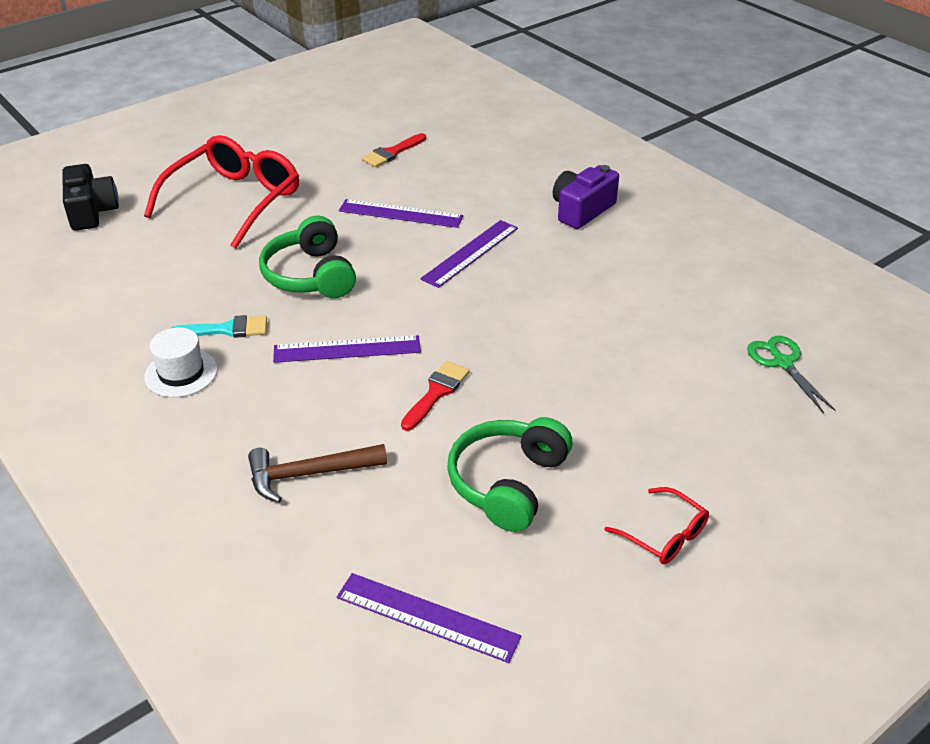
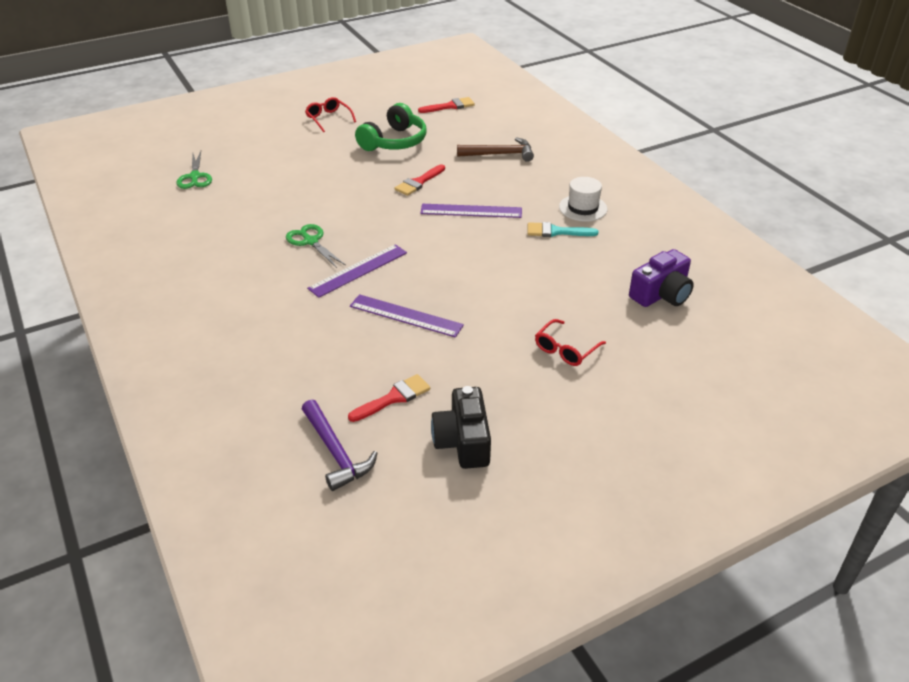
camera: 170 degrees left, 0 degrees up
black camera [63,164,119,231] -> black camera moved to [431,386,491,469]
red glasses [144,135,299,249] -> red glasses [535,319,606,366], size x0.47
green headphones [259,216,356,298] -> none
purple ruler [337,573,521,663] -> red brush [418,97,475,113]
purple camera [553,165,619,229] -> purple camera moved to [629,249,694,307]
none -> green scissors [286,224,345,268]
none -> purple hammer [302,399,377,491]

